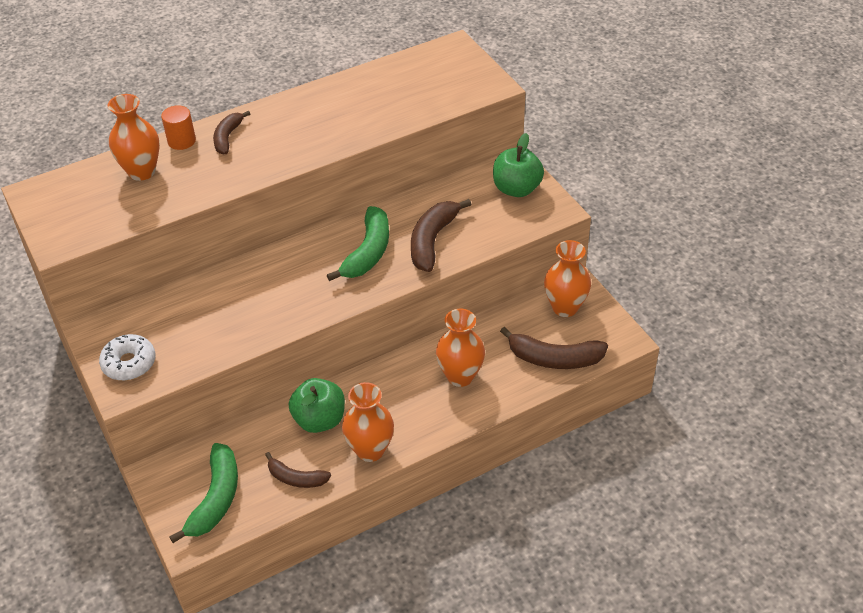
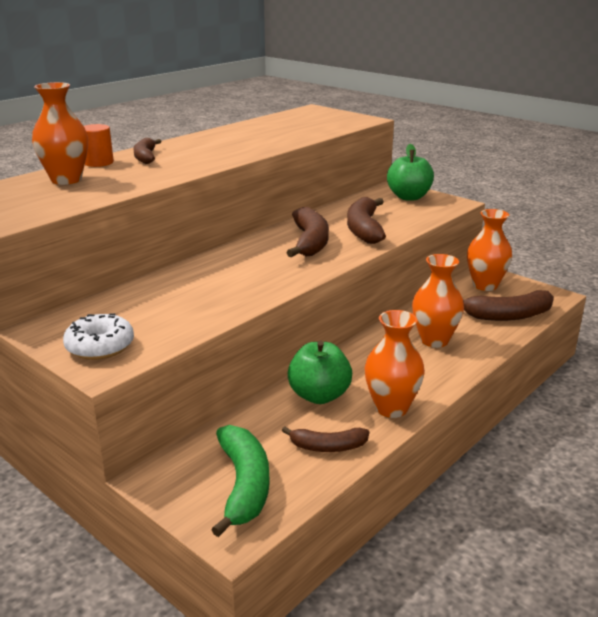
camera: 20 degrees left, 20 degrees down
green banana [327,206,389,281] -> brown banana [286,207,329,257]

